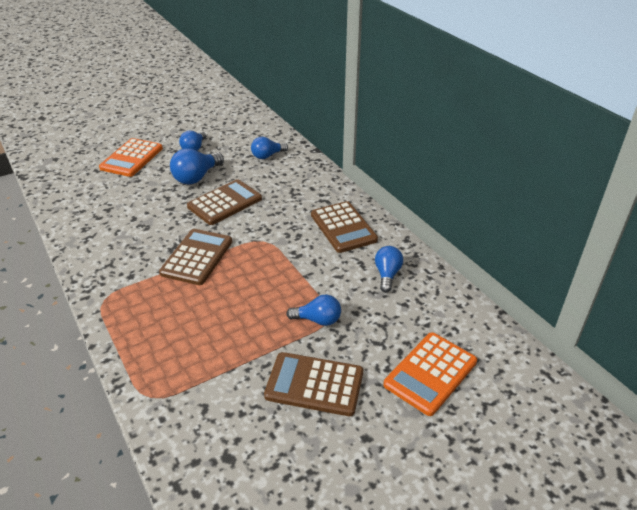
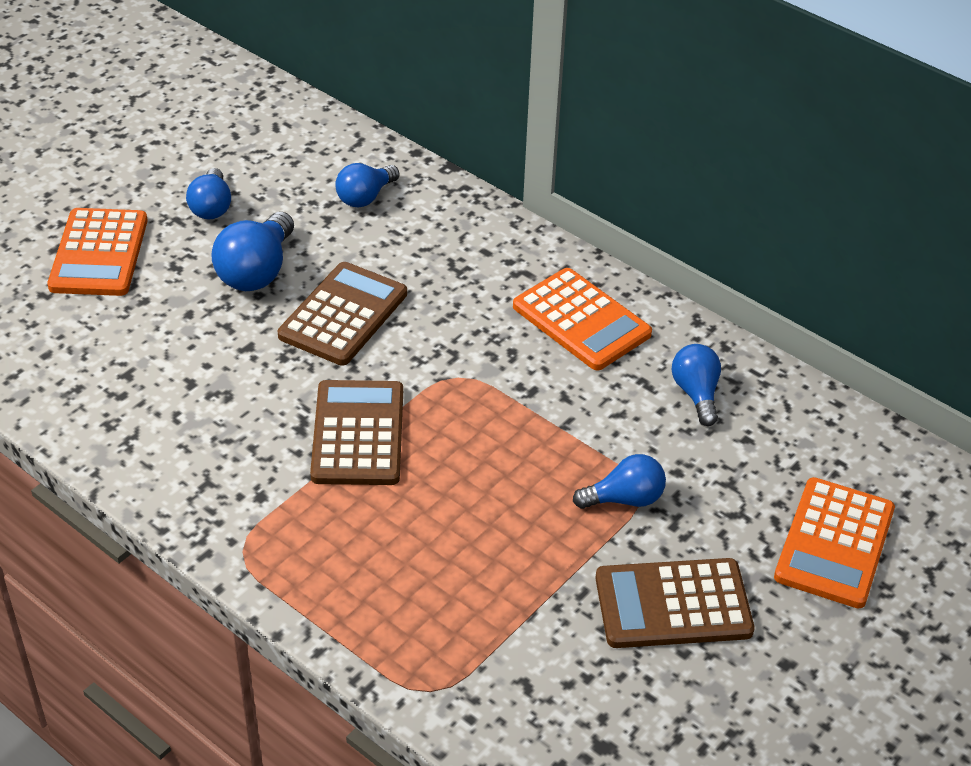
camera: 20 degrees left, 5 degrees up
brown calculator [311,201,378,253] -> orange calculator [513,268,652,371]

